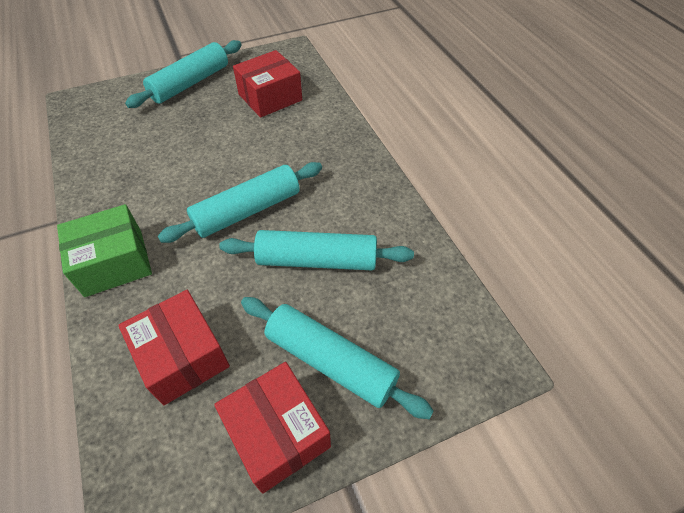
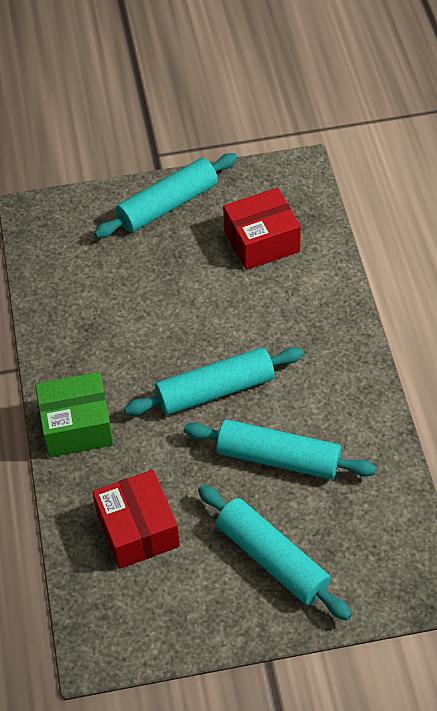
camera: 15 degrees right, 0 degrees up
red box [214,362,331,494] -> none

